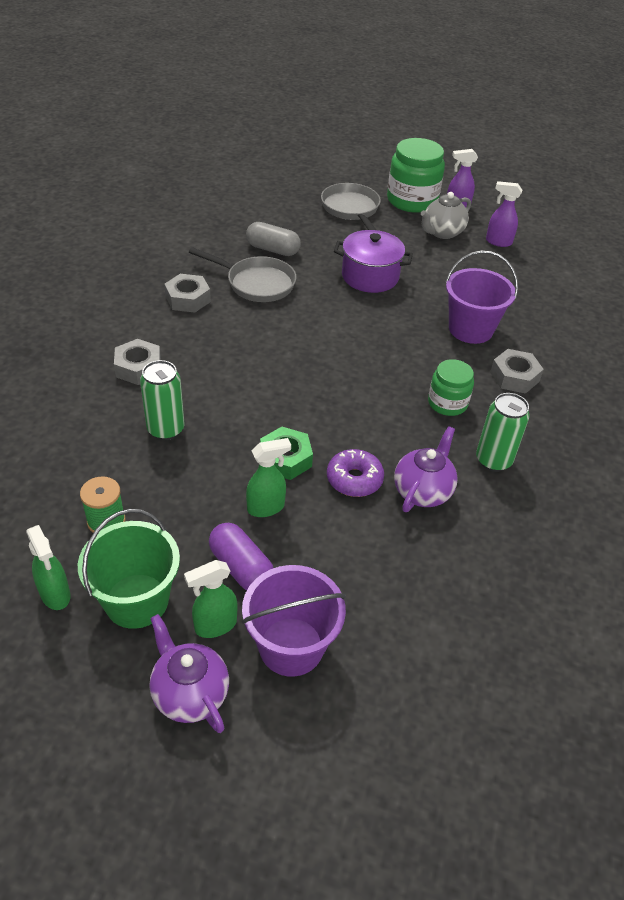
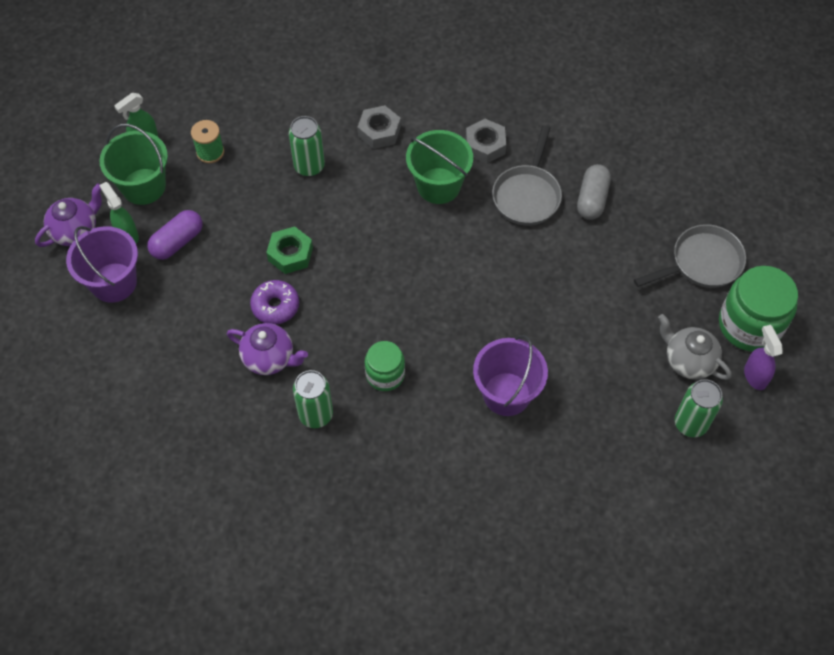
camera: 85 degrees right, 15 degrees up
green spray bottle [246,438,291,517] -> none
purple pot [334,230,413,293] -> none
purple spray bottle [486,181,522,247] -> green can [675,379,723,437]
grey nut [490,349,544,394] -> none
none -> green bucket [406,130,473,204]

